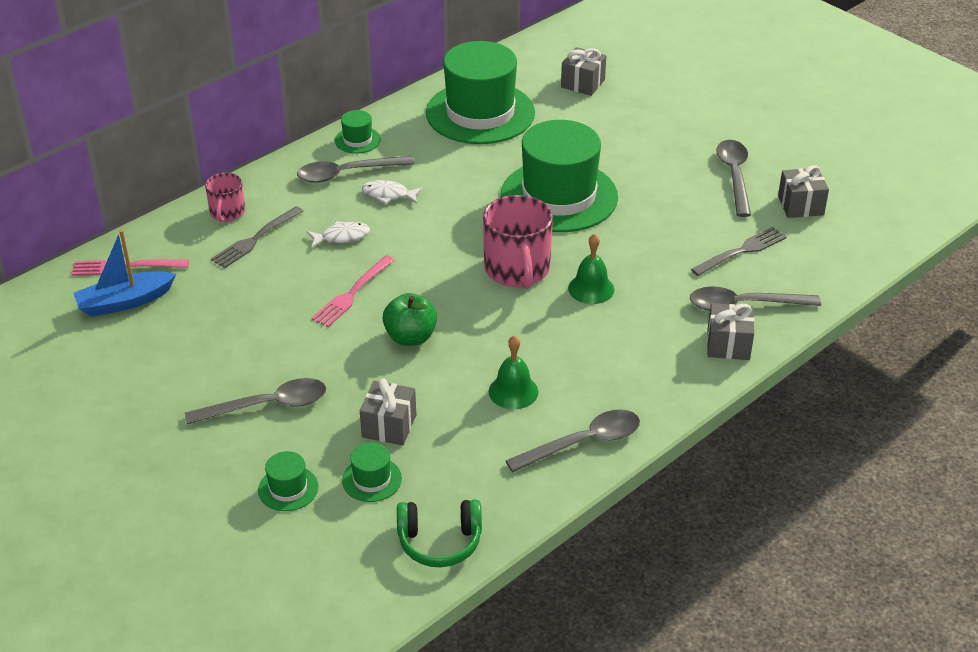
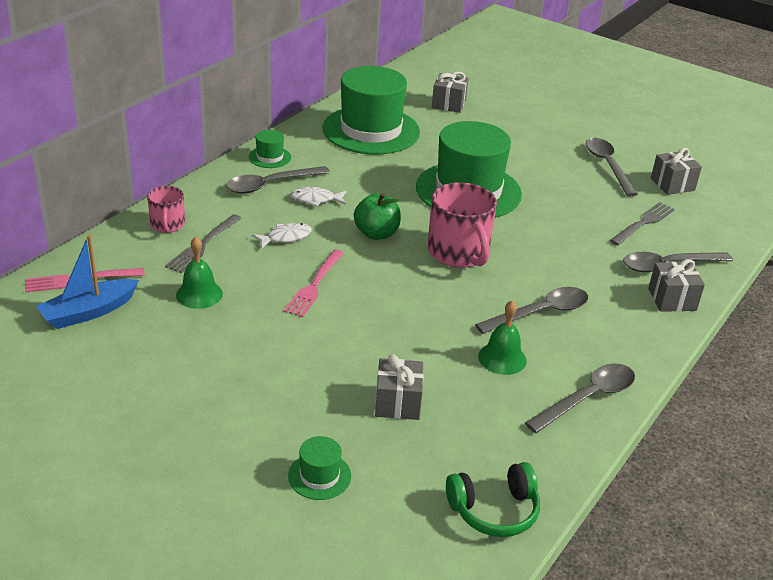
camera: 15 degrees left, 5 degrees down
grey spoon [185,378,326,425] -> grey spoon moved to [475,287,588,334]
green hat [342,442,402,502] -> none
green apple [382,293,437,346] -> green apple moved to [354,193,401,240]
green bell [568,234,615,304] -> green bell moved to [176,237,223,309]

